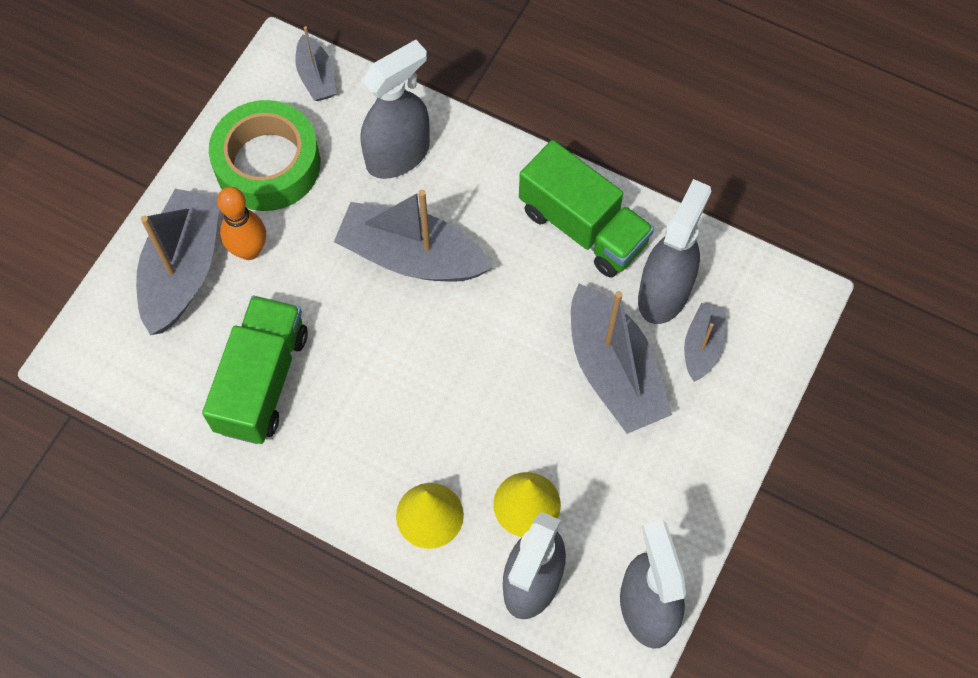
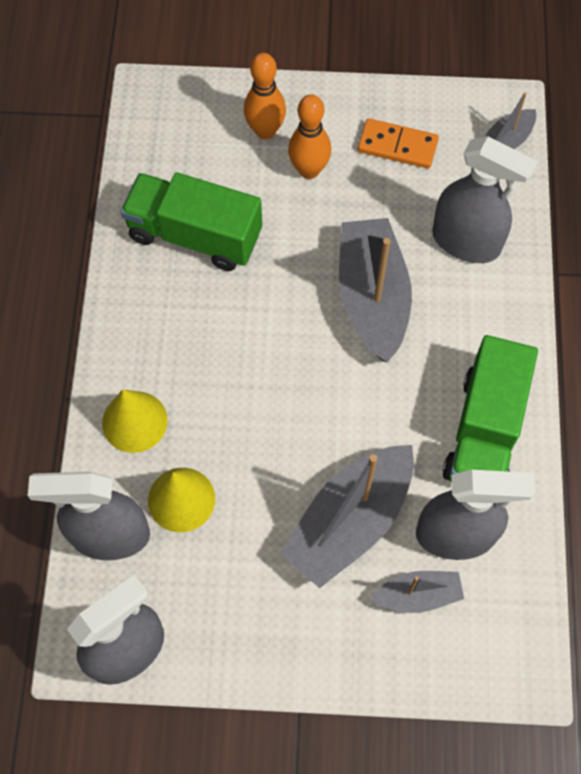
camera: 65 degrees right, 0 degrees up
grey boat [136,189,219,335] -> orange bowling pin [244,53,286,139]
green truck [202,296,308,444] -> green truck turned 150 degrees counterclockwise [121,172,262,271]
green tape [209,100,320,211] -> orange domino [358,118,439,169]

